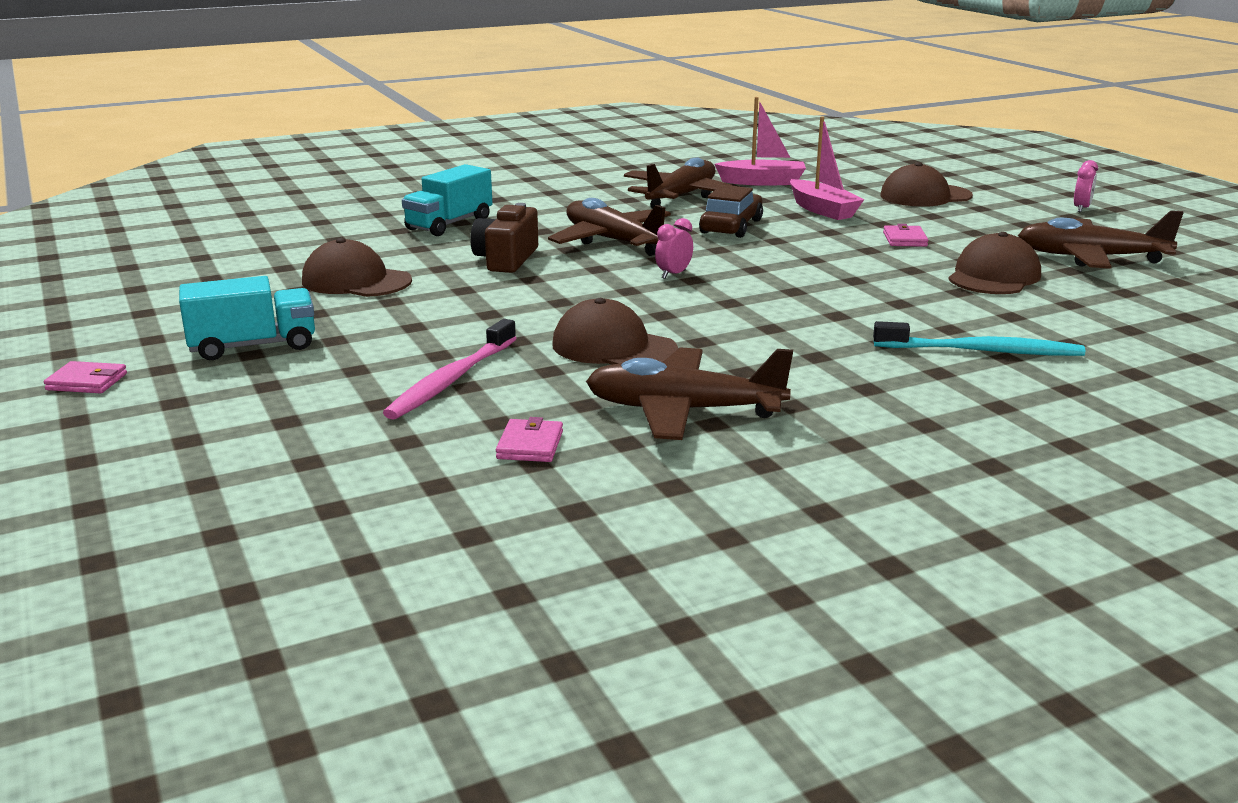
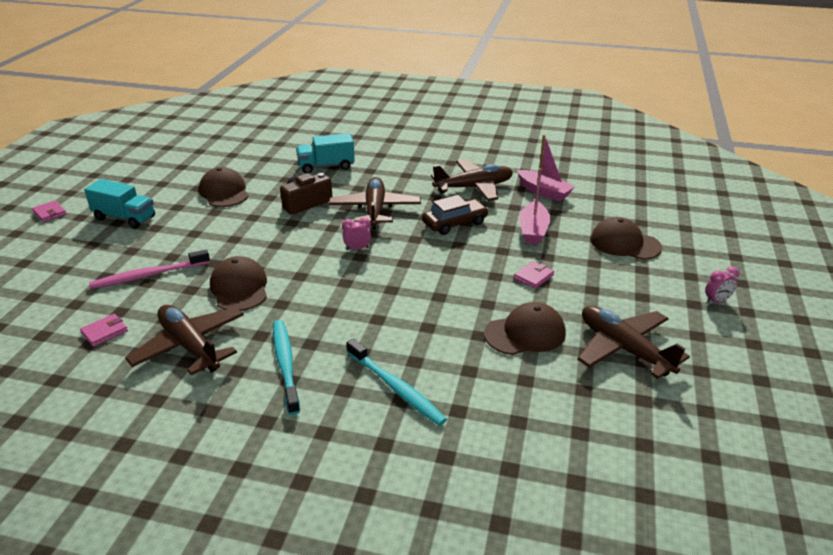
camera: 40 degrees right, 10 degrees up
none -> turquoise toothbrush [273,320,300,415]

